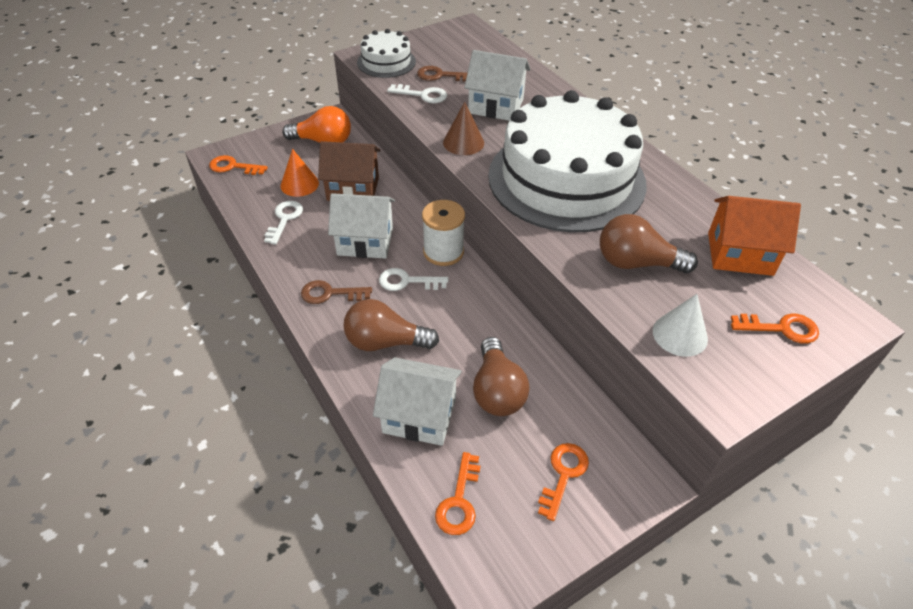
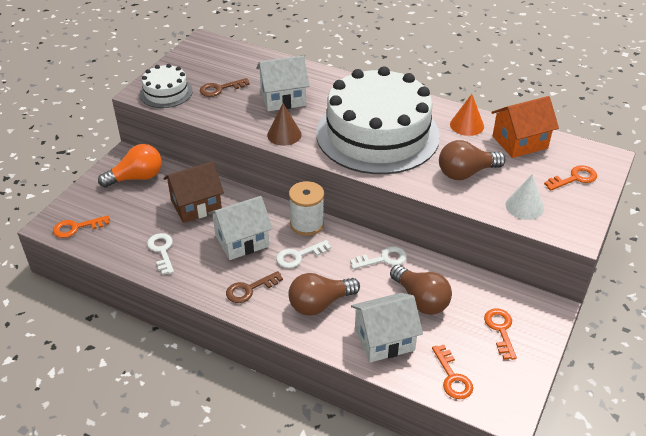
camera: 30 degrees left, 5 degrees down
orange cone [281,149,319,197] -> orange cone moved to [450,94,484,136]
white key [387,84,447,103] -> white key moved to [350,246,407,269]

